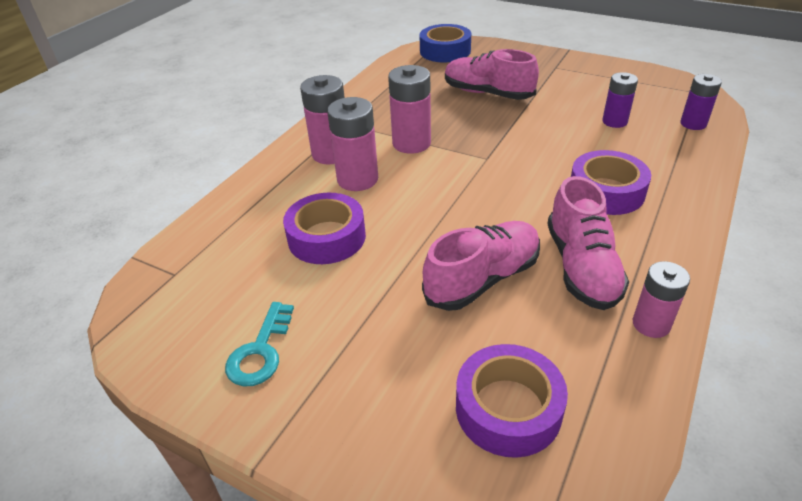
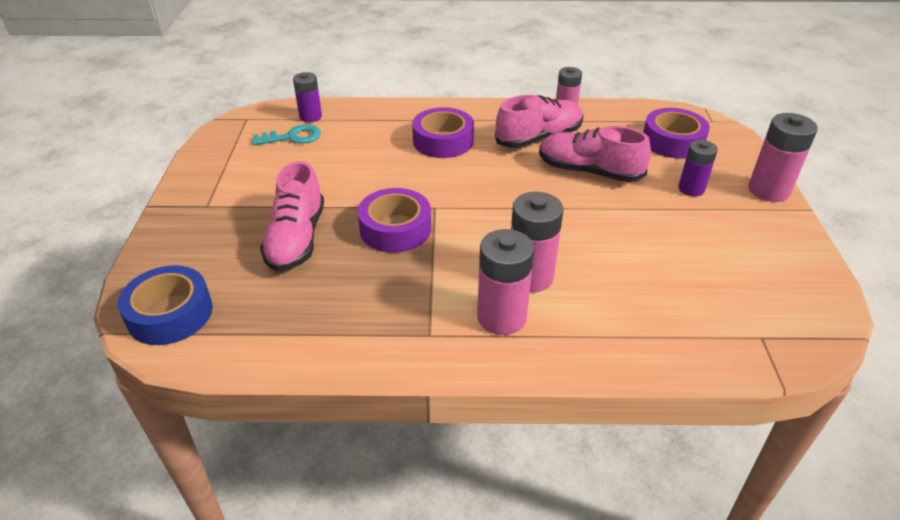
camera: 120 degrees left, 0 degrees up
turquoise key [225,302,294,387] -> turquoise key moved to [252,124,321,145]
purple tape [283,193,366,264] -> purple tape moved to [358,188,431,253]
pink battery [388,65,431,154] -> pink battery moved to [748,113,818,202]
purple battery [602,72,638,128] -> purple battery moved to [678,140,718,196]

